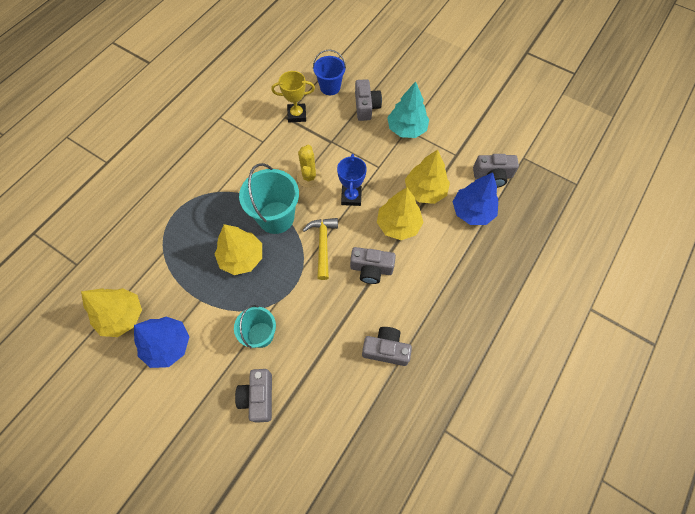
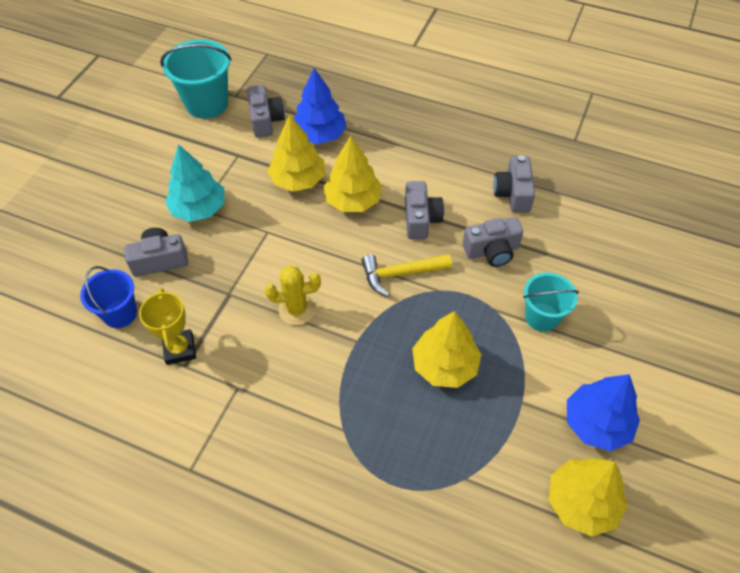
camera: 100 degrees left, 10 degrees down
grey camera [235,369,272,423] -> grey camera moved to [463,217,523,267]
turquoise bucket [239,163,299,234] -> turquoise bucket moved to [160,39,232,119]
blue trophy [337,154,367,206] -> none

